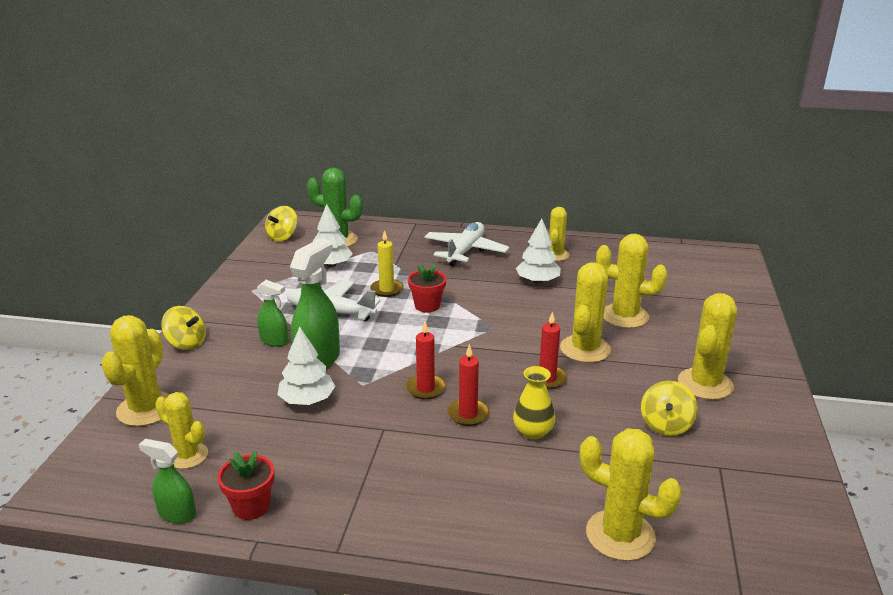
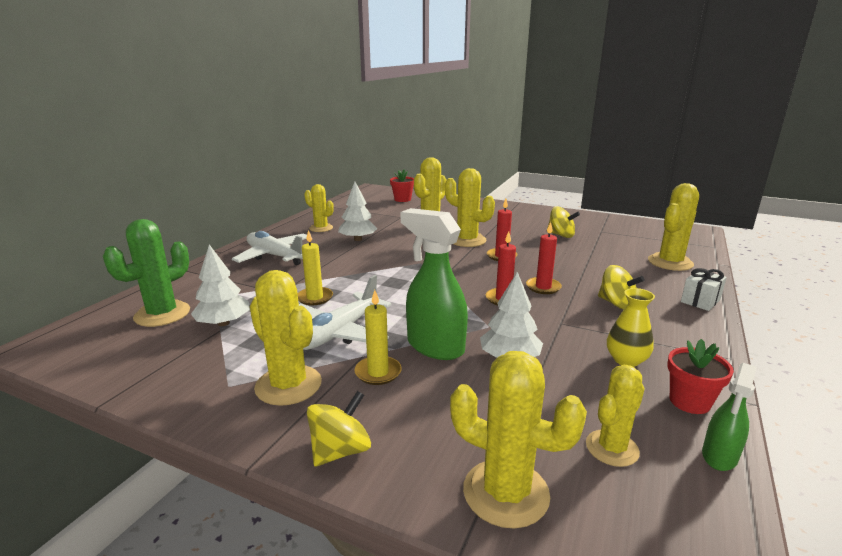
camera: 75 degrees left, 5 degrees down
green spray bottle [257,280,288,346] -> yellow candle [355,290,402,385]
yellow spinning top [265,206,298,242] -> yellow spinning top moved to [598,265,645,310]
red flower pot [408,264,446,312] -> red flower pot moved to [390,170,414,202]
yellow vase [513,366,555,440] -> yellow vase moved to [607,288,655,367]
yellow cactus [678,293,737,400] -> yellow cactus moved to [250,270,322,406]
none -> white gift [681,268,727,311]

